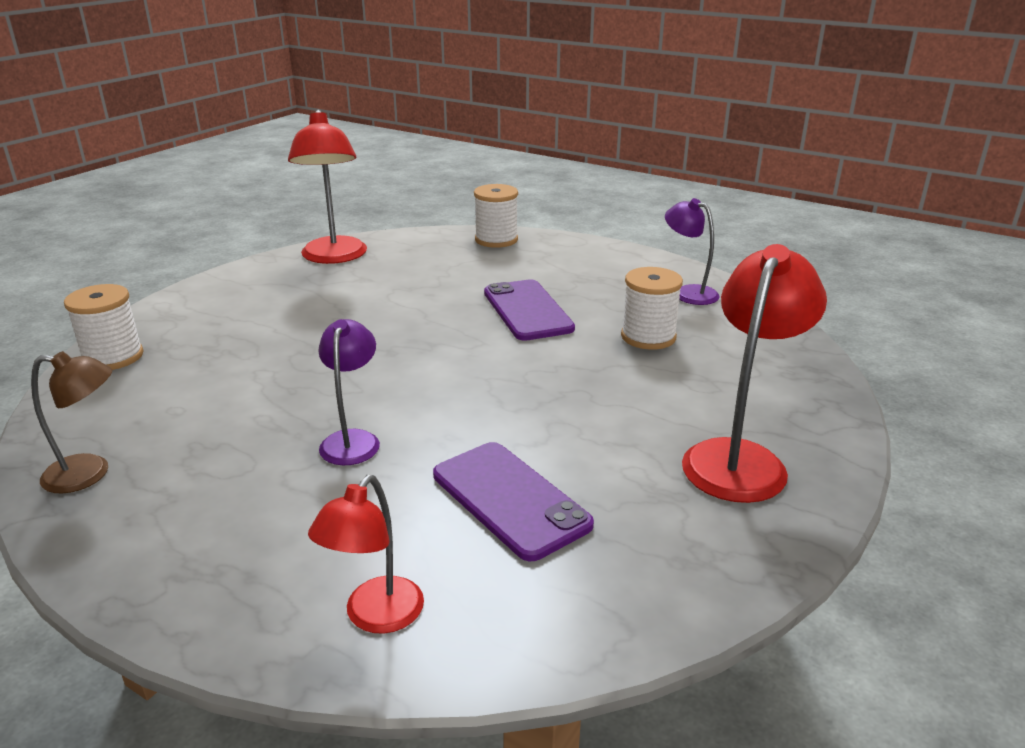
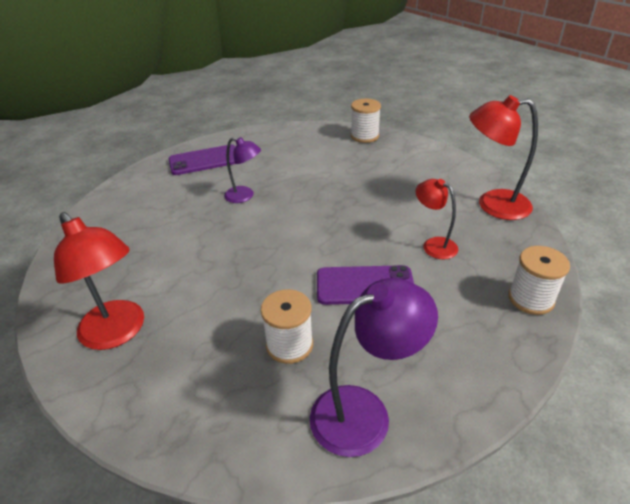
camera: 110 degrees right, 10 degrees up
brown lamp [31,351,112,493] -> none
red lamp [308,475,424,634] -> red lamp moved to [416,179,458,259]
purple phone [433,442,594,561] -> purple phone moved to [169,144,236,175]
purple lamp [665,198,720,305] -> purple lamp [310,278,438,457], size x1.65

